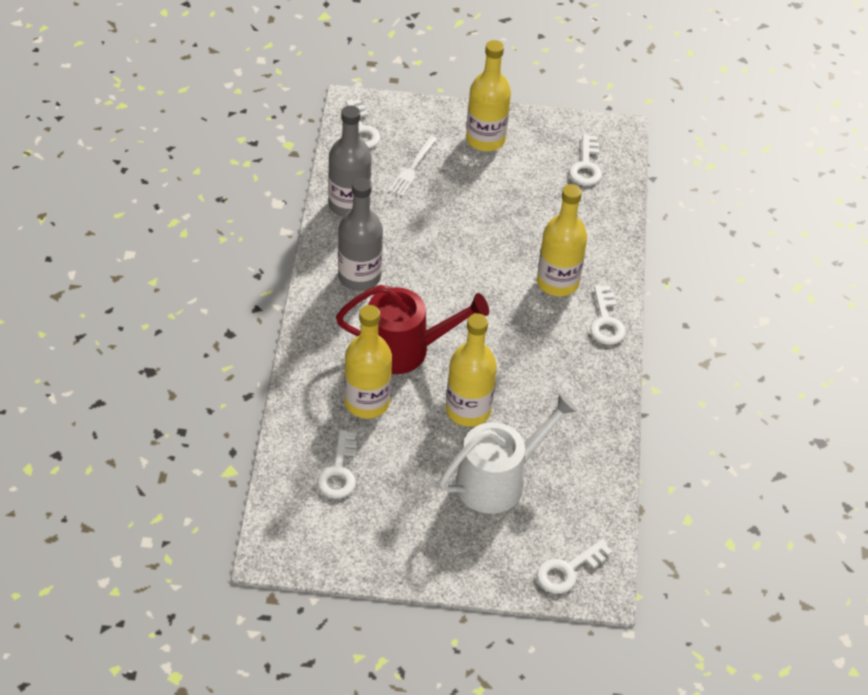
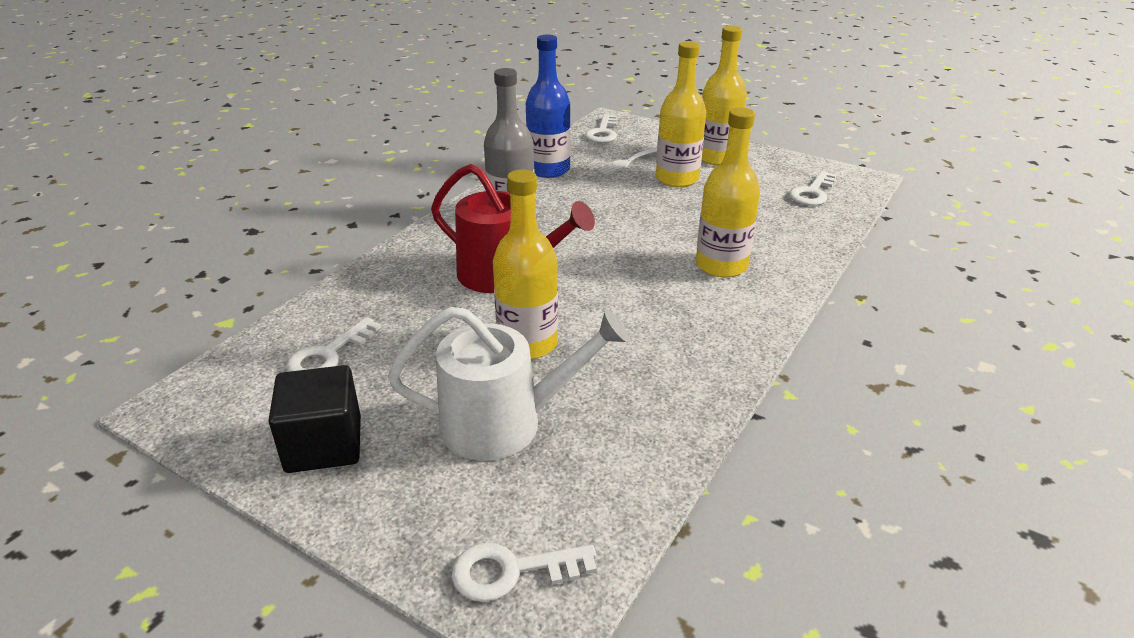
camera: 30 degrees right, 15 degrees down
grey bottle [328,105,372,217] -> blue bottle [526,35,571,178]
yellow bottle [344,305,392,419] -> yellow bottle moved to [656,41,706,187]
white key [590,285,626,345] -> none
none -> black cube [268,365,361,473]

